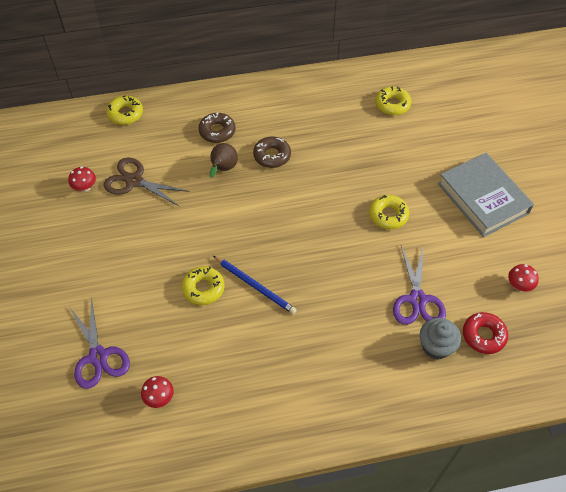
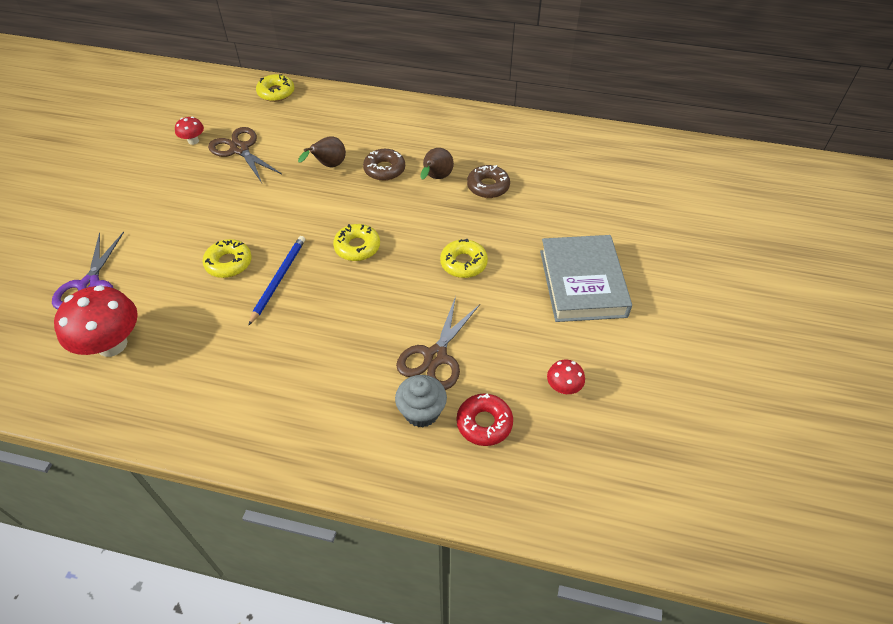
camera: 25 degrees right, 5 degrees down
red mushroom [141,376,174,408] -> red mushroom [54,285,138,357], size x2.08
brown donut [198,112,236,143] -> brown donut moved to [467,165,510,198]
blue pencil [213,256,297,314] -> blue pencil turned 135 degrees counterclockwise [248,236,305,326]
yellow donut [375,86,411,115] -> yellow donut moved to [333,224,380,261]
purple scissors [393,246,446,325] -> brown scissors [396,296,480,390]
none -> brown pear [420,148,454,179]

